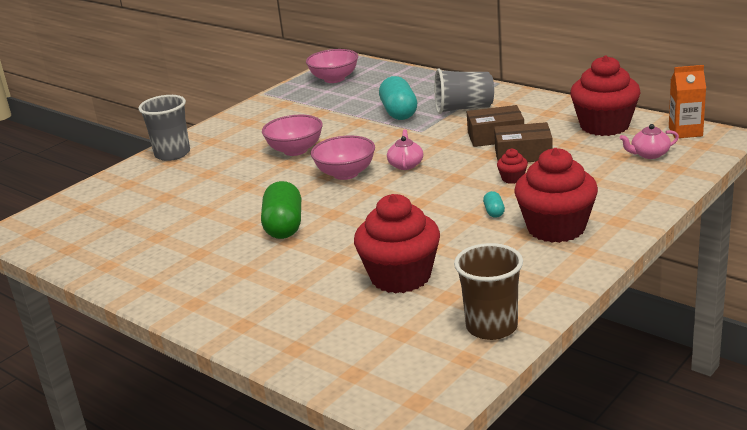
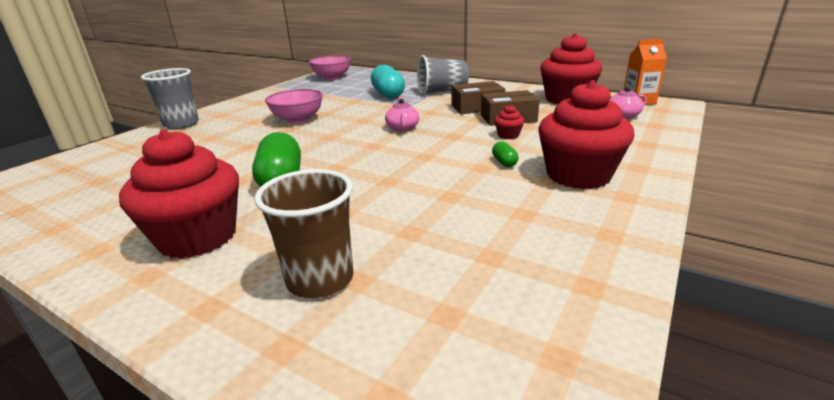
camera: 10 degrees left, 0 degrees up
pink bowl [311,135,375,180] -> none
red cupcake [354,194,440,293] -> red cupcake moved to [119,129,239,259]
brown cup [454,243,523,340] -> brown cup moved to [254,169,353,298]
turquoise capsule [483,191,505,218] -> green capsule [492,141,518,167]

